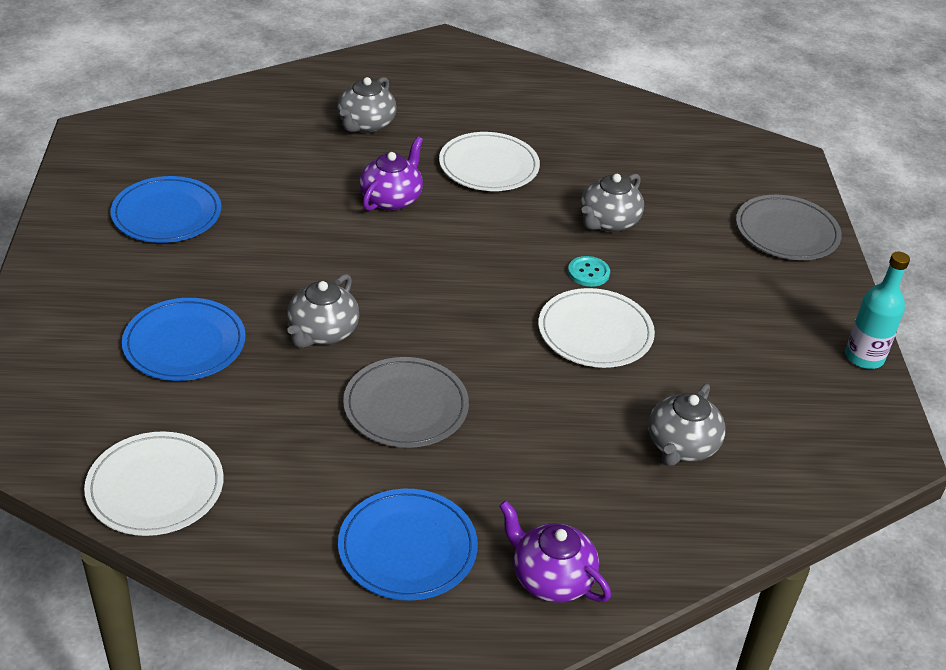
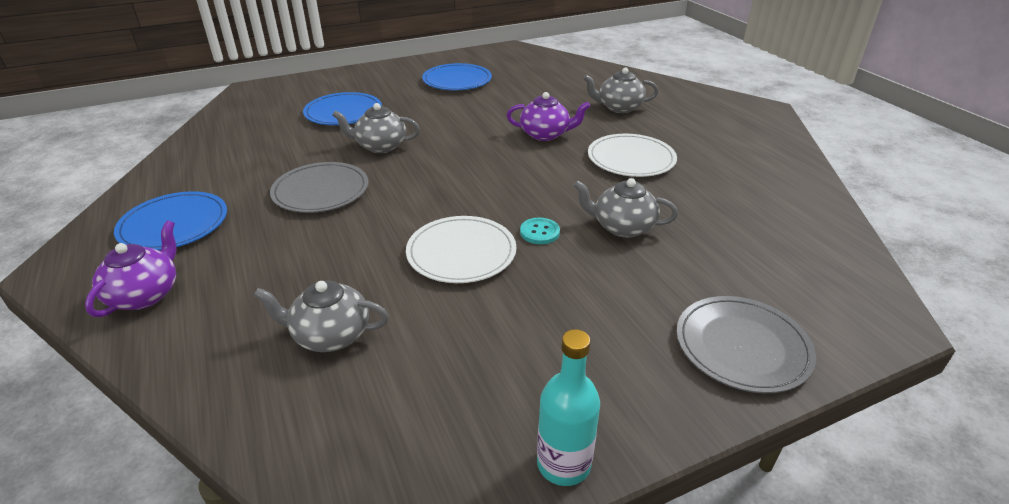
camera: 70 degrees right, 5 degrees down
white plate [84,431,224,536] -> none

